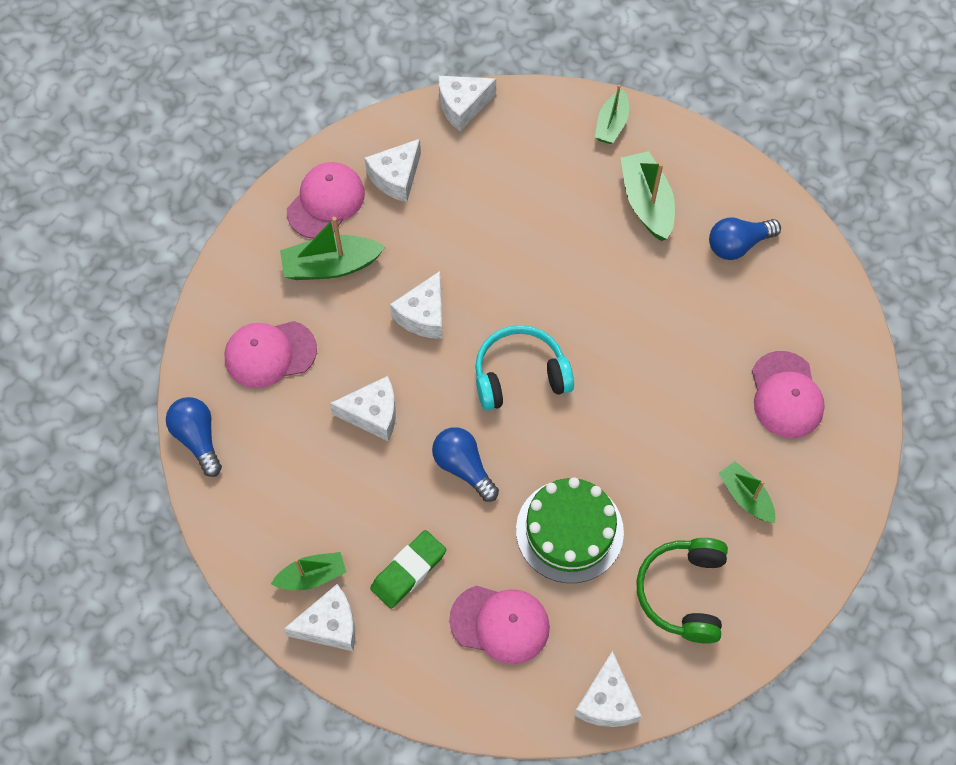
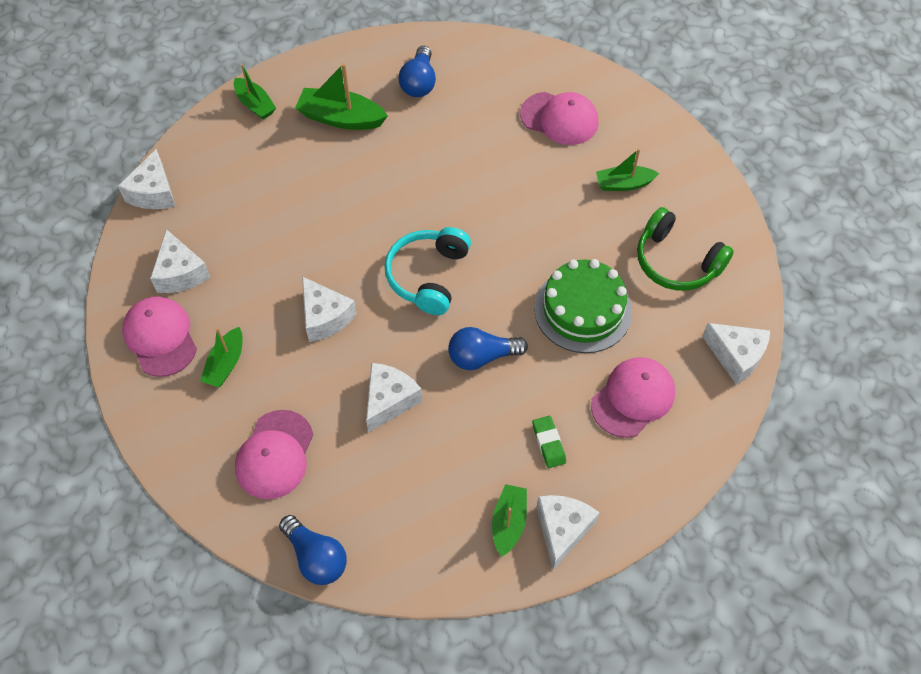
camera: 60 degrees left, 5 degrees down
blue light bulb [166,397,222,477] -> blue light bulb turned 135 degrees counterclockwise [279,515,347,585]
green boat [280,217,385,280] -> green boat [200,327,243,387], size x0.65
green eraser [370,530,446,609] -> green eraser [532,416,566,468], size x0.66

